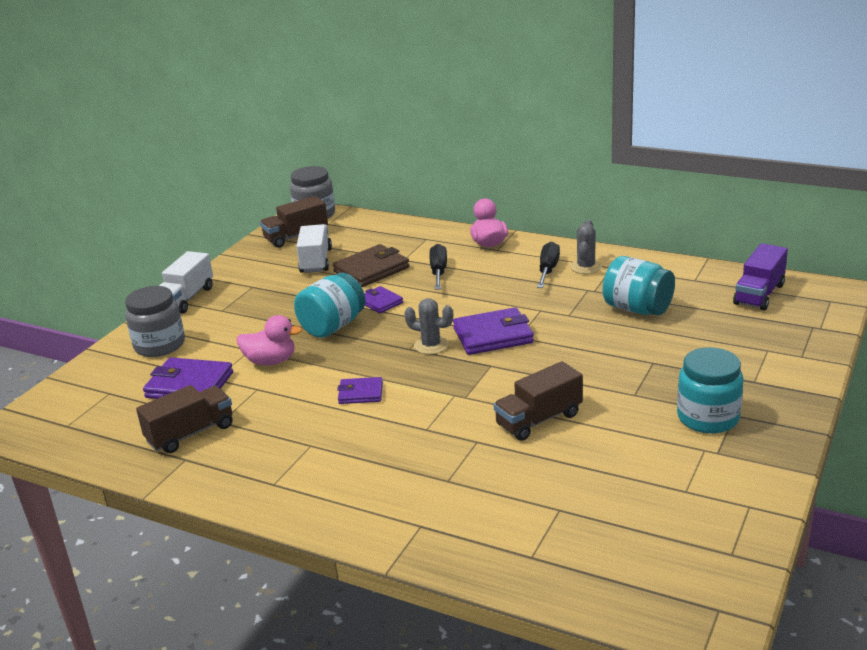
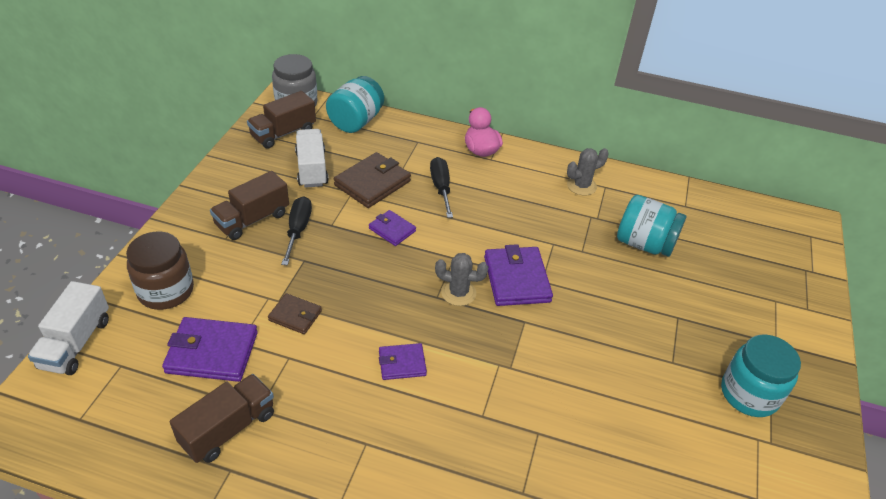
camera: 15 degrees left, 15 degrees up
grey jar [125,286,185,357] -> brown jar [126,231,194,310]
white truck [159,251,213,314] -> white truck moved to [28,281,109,375]
pink duck [237,315,302,366] -> brown wallet [268,293,322,334]
turquoise jar [294,273,365,338] -> turquoise jar moved to [326,76,384,133]
purple wallet [453,307,534,355] -> purple wallet turned 75 degrees counterclockwise [484,244,553,306]
brown truck [493,361,583,441] -> brown truck moved to [210,171,289,240]
black screwdriver [537,242,560,288] -> black screwdriver moved to [281,196,312,265]
grey cactus [570,220,602,274] -> grey cactus turned 60 degrees clockwise [567,148,609,196]
purple truck [733,243,788,310] -> none

